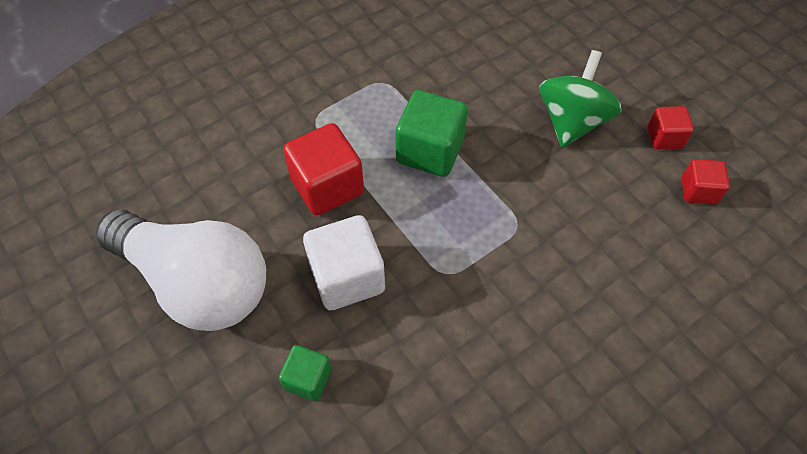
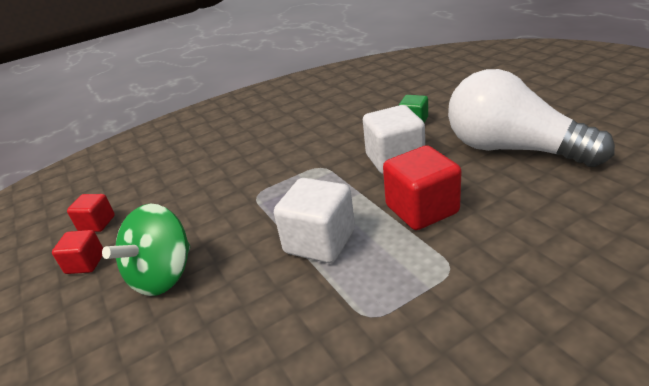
camera: 170 degrees left, 25 degrees down
green cube [395,90,468,177] -> white cube [274,178,355,263]

